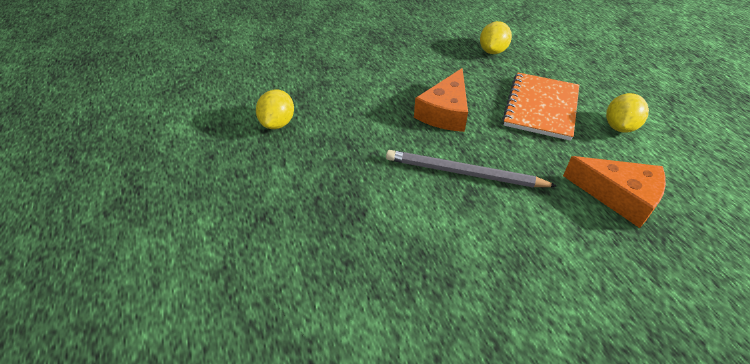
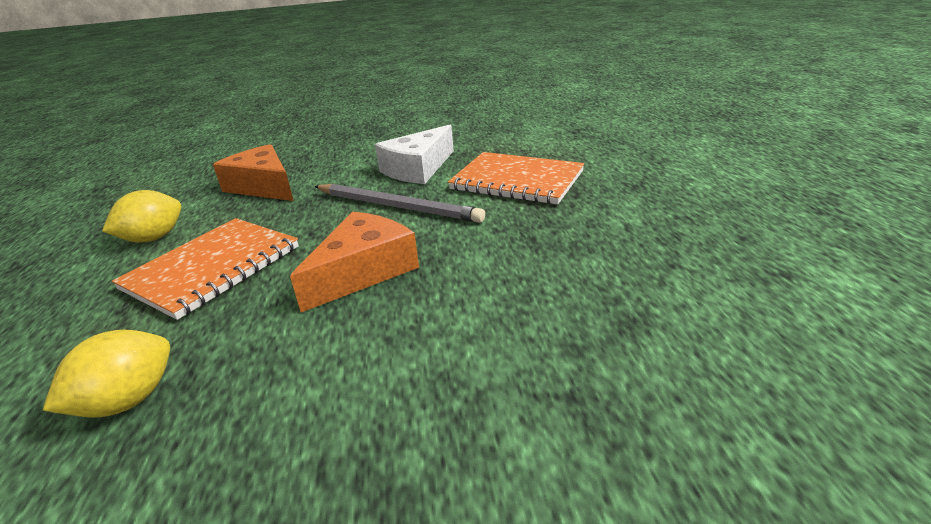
camera: 165 degrees left, 15 degrees down
yellow lemon [256,90,294,129] -> none
none -> white cheese [375,125,454,184]
none -> orange notebook [448,152,584,204]

